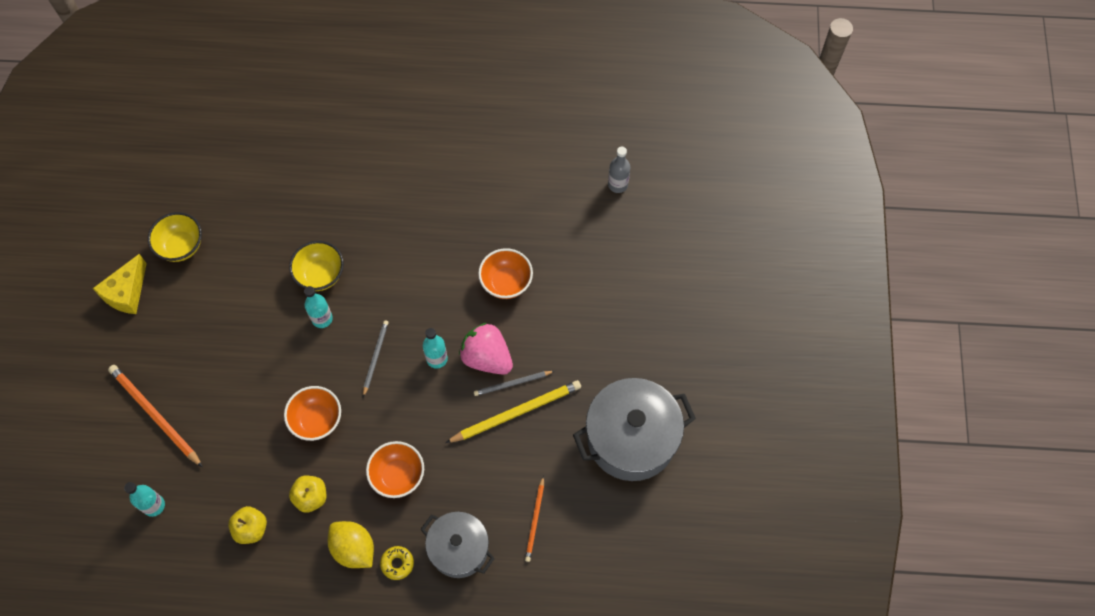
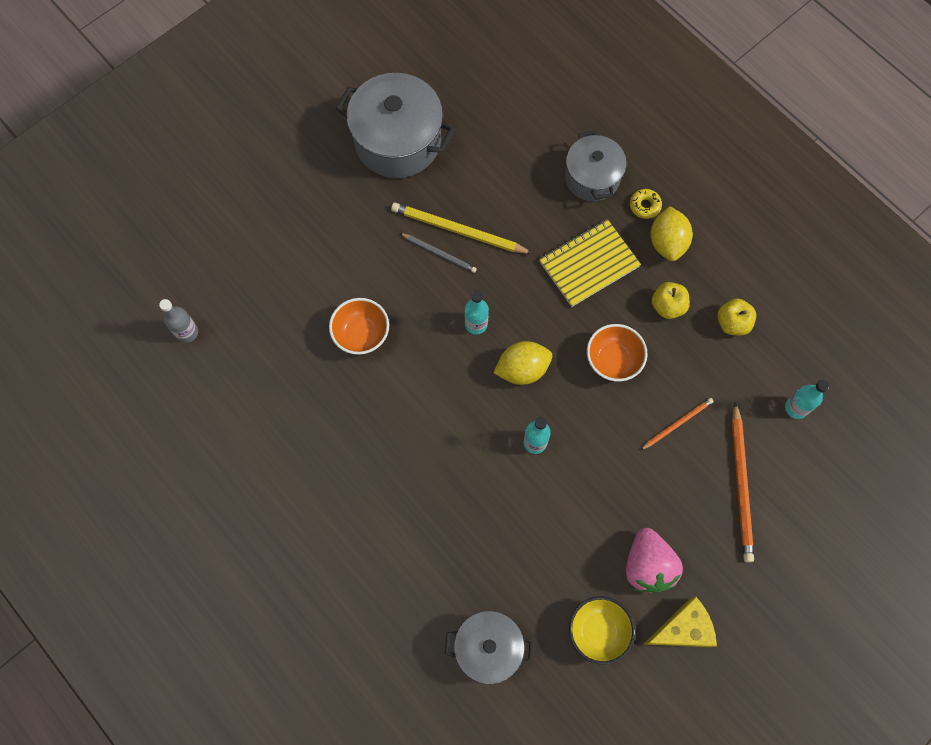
camera: 135 degrees left, 5 degrees up
yellow bowl [289,241,344,291] -> none
grey pencil [363,320,389,397] -> yellow lemon [494,341,552,385]
orange bowl [366,441,424,498] -> yellow notebook [539,219,641,307]
pink strawberry [459,323,513,375] -> pink strawberry moved to [626,528,683,593]
orange pencil [525,476,544,562] -> orange pencil moved to [640,398,714,450]
none -> grey pot [445,611,534,684]

